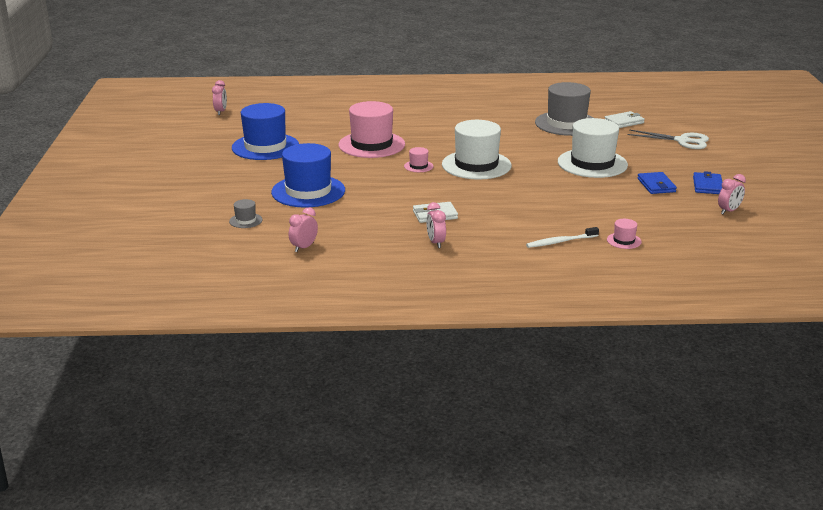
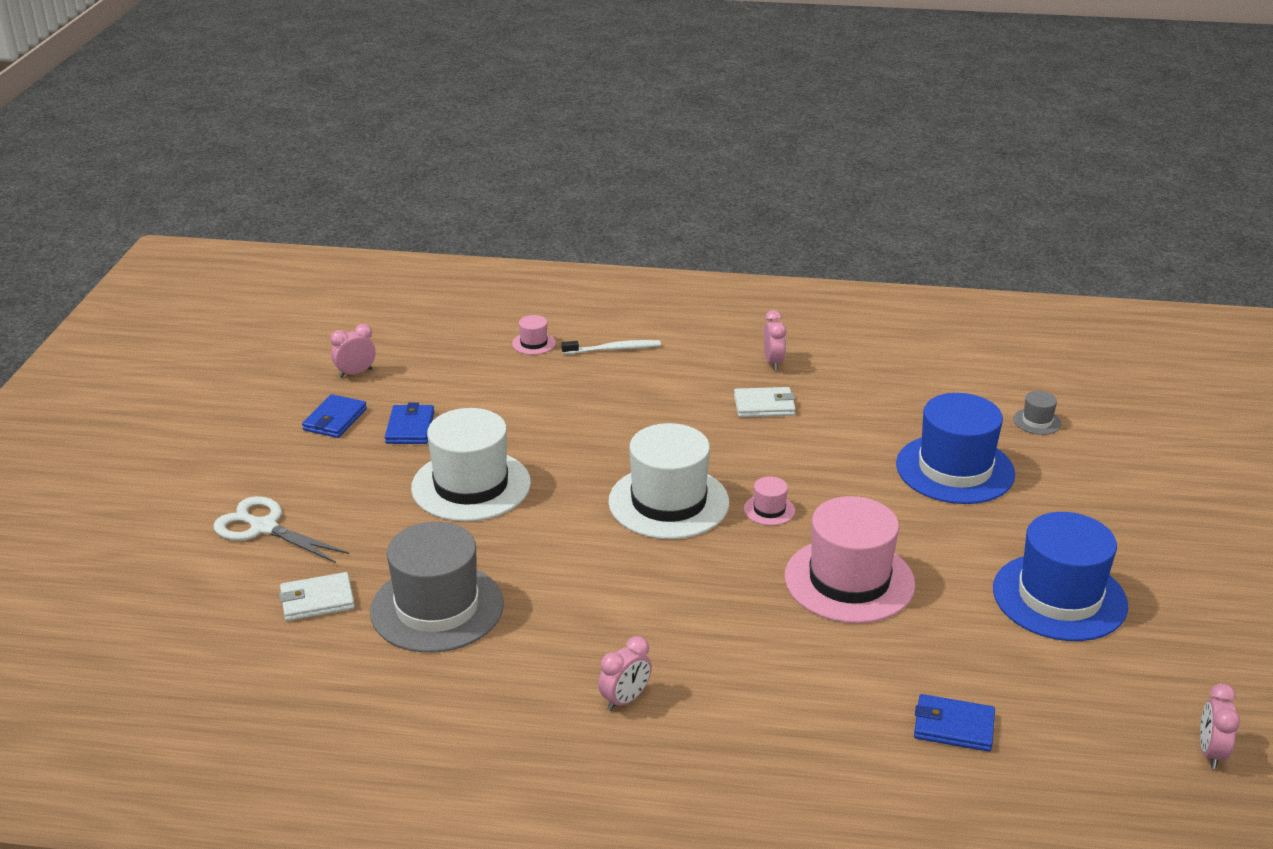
camera: 170 degrees left, 5 degrees up
pink clock [289,207,318,252] -> pink clock moved to [598,636,652,711]
none -> blue wallet [914,694,995,752]

